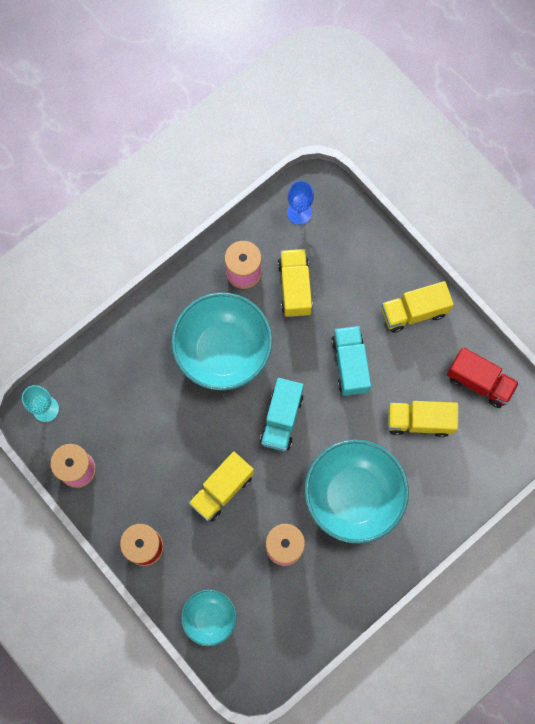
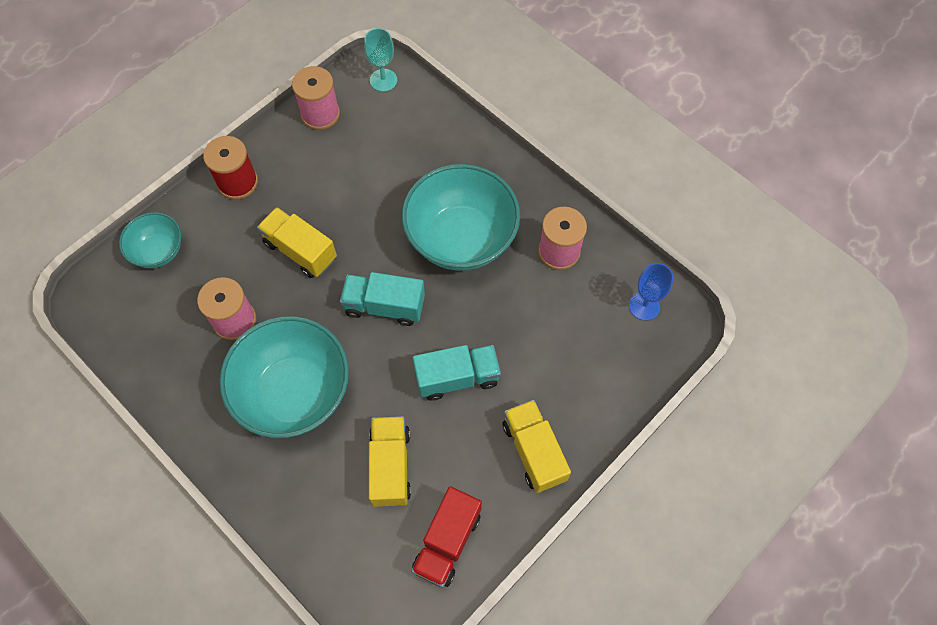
camera: 85 degrees right, 10 degrees down
yellow truck [278,249,313,317] -> none

